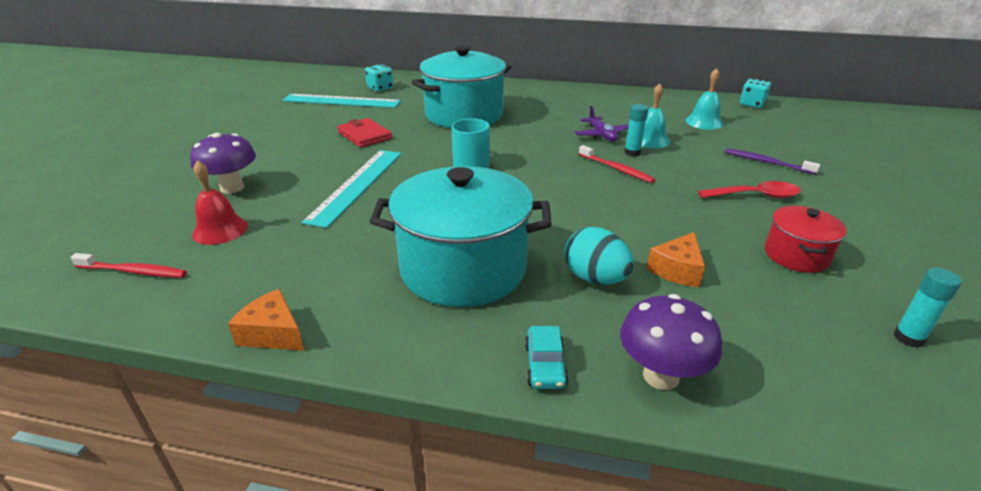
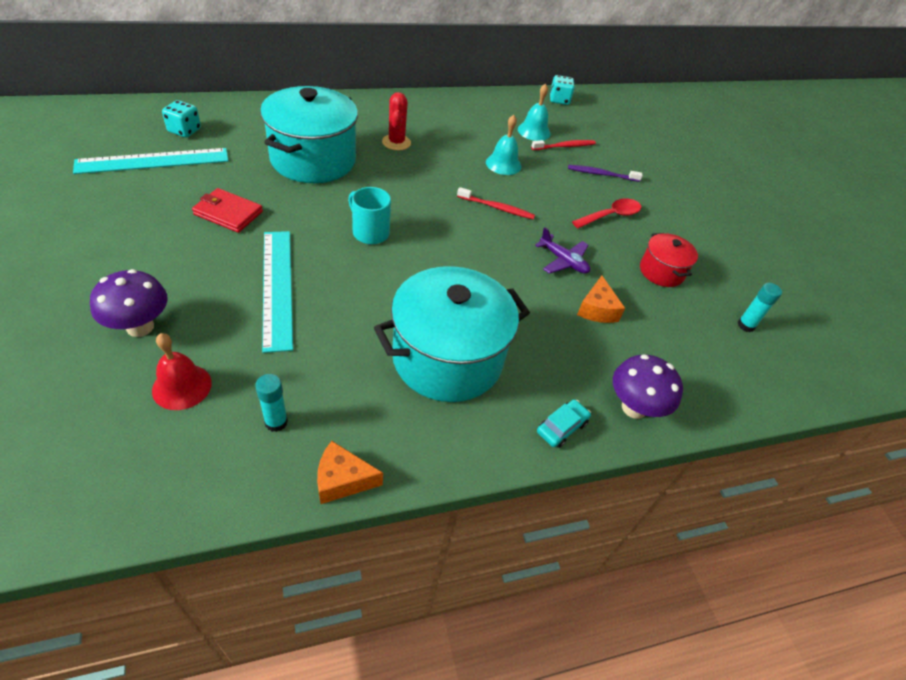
camera: 35 degrees left, 15 degrees up
red toothbrush [70,253,187,278] -> red toothbrush moved to [531,140,596,150]
turquoise car [525,326,569,389] -> turquoise car turned 105 degrees counterclockwise [537,399,591,448]
turquoise egg [565,227,634,285] -> none
purple plane [574,106,629,142] -> purple plane moved to [535,227,590,274]
turquoise glue stick [625,104,648,156] -> turquoise glue stick moved to [255,374,288,432]
none -> red cactus [382,92,411,151]

